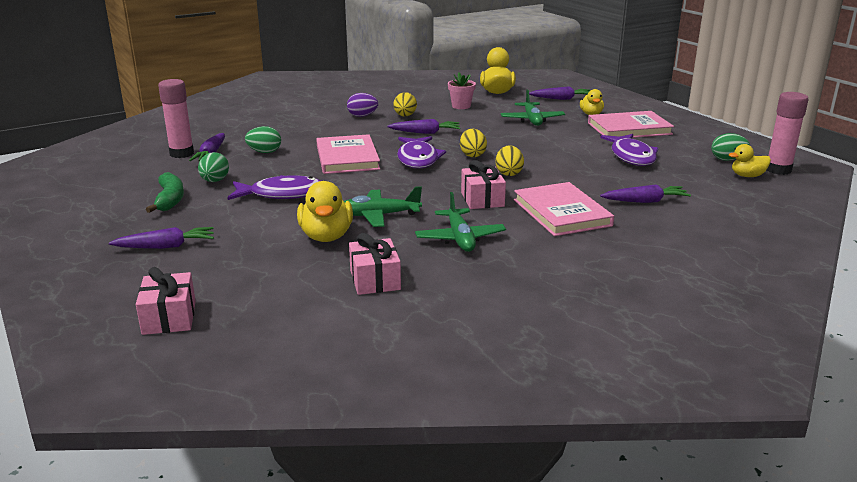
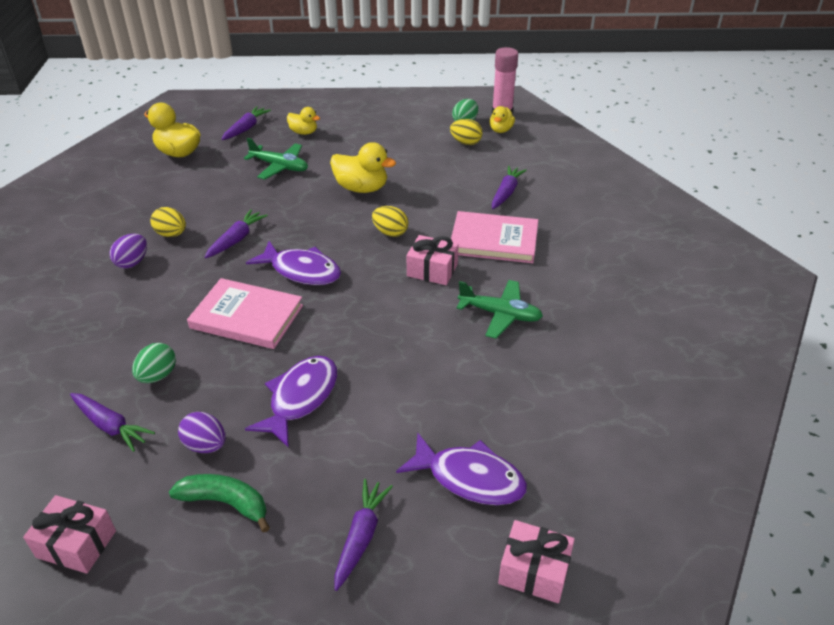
camera: 60 degrees left, 15 degrees up
pink glue stick [158,79,194,158] -> none
green egg [198,152,229,182] -> purple egg [178,412,226,453]
yellow duck [297,181,353,242] -> yellow duck moved to [330,142,396,193]
green plane [344,186,422,227] -> none
pink gift [349,233,401,295] -> pink gift moved to [23,495,116,574]
pink flower pot [448,73,476,109] -> none
yellow egg [460,129,487,157] -> yellow egg moved to [450,119,483,145]
pink book [588,111,674,138] -> none
purple fish [600,134,658,166] -> purple fish moved to [396,433,527,505]

